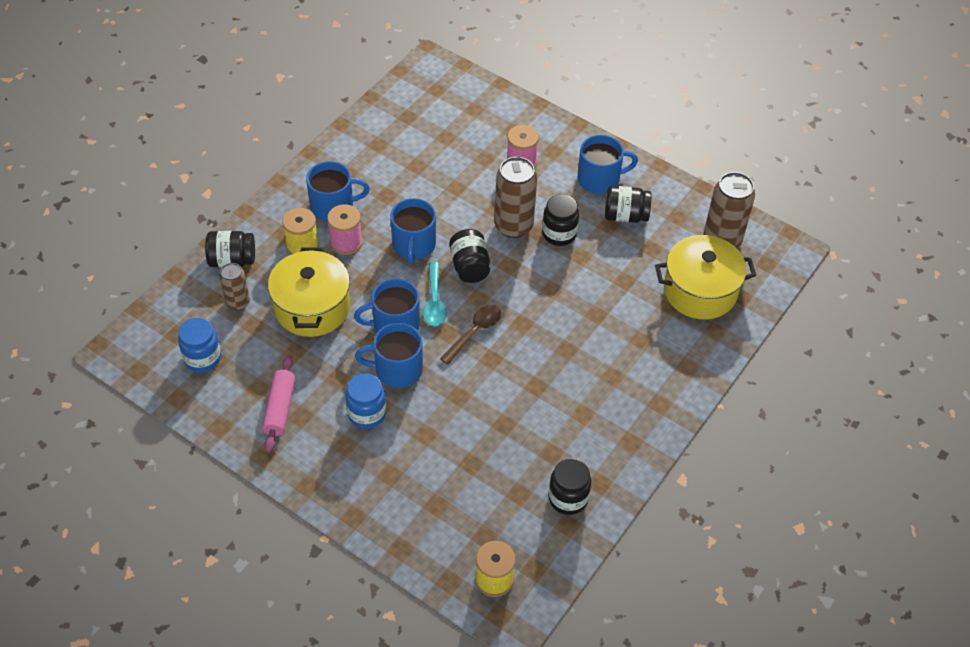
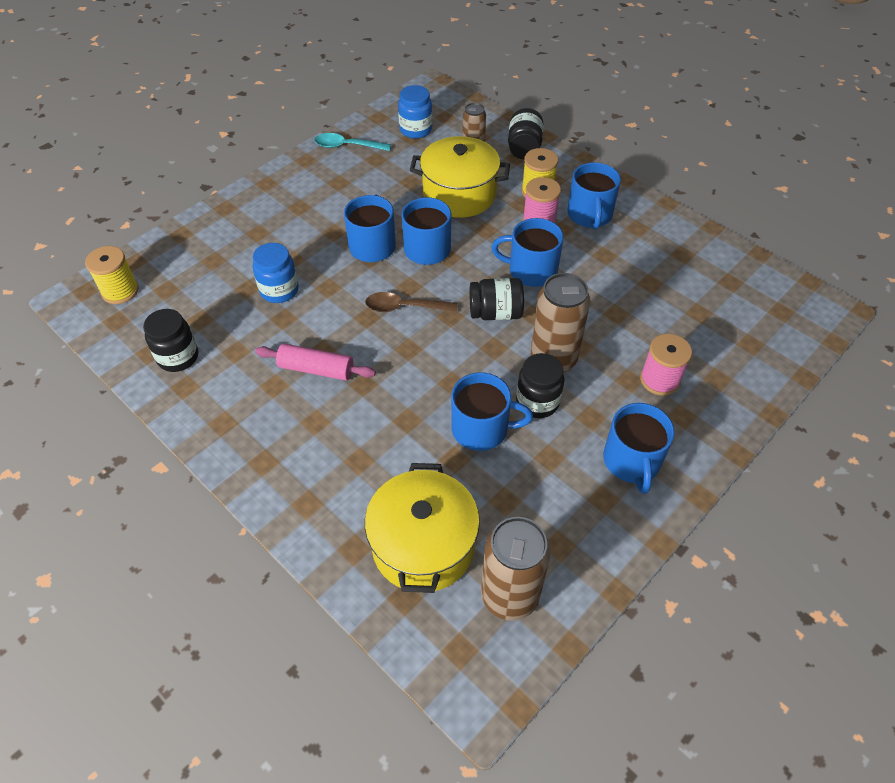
camera: 100 degrees right, 0 degrees up
pink rolling pin [262,355,295,452] -> pink rolling pin moved to [255,343,376,380]
blue jar [345,373,386,429] -> blue jar moved to [252,243,299,303]
turquoise spoon [423,262,447,326] -> turquoise spoon moved to [315,133,391,151]
brown spoon [440,305,501,365] -> brown spoon turned 135 degrees clockwise [365,292,457,312]
black jar [605,186,652,223] -> none
none -> blue mug [451,373,533,451]

